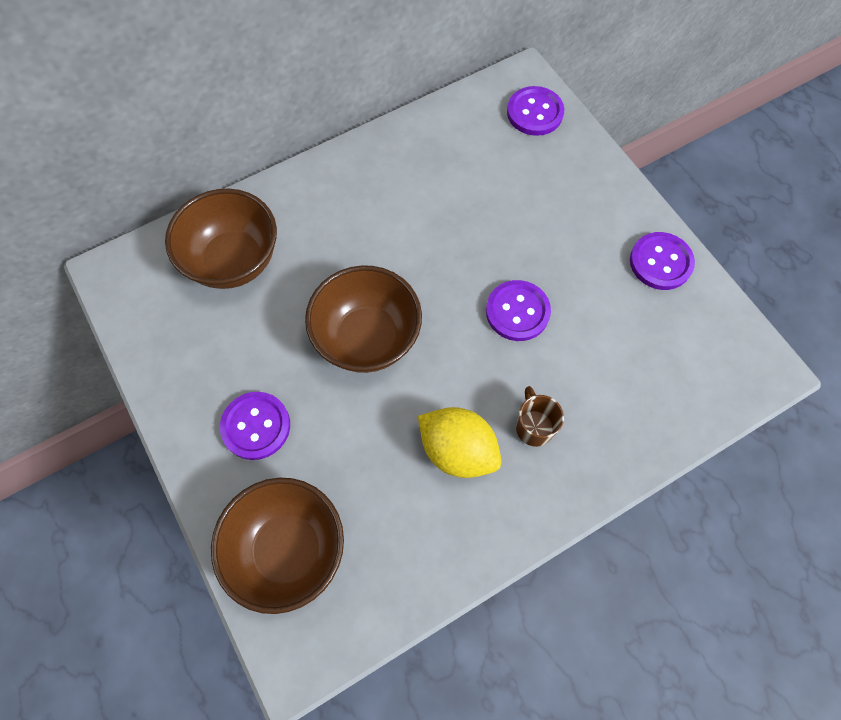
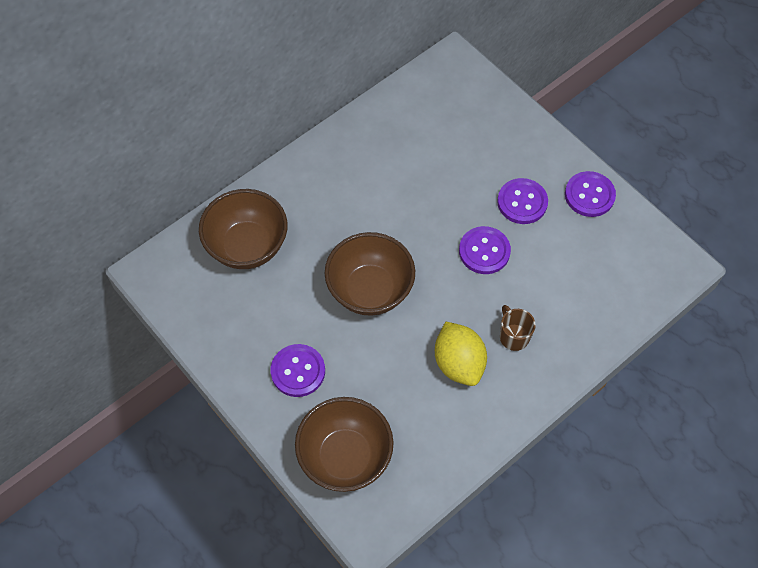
camera: 10 degrees left, 5 degrees down
yellow lemon [418,407,501,478] -> yellow lemon turned 45 degrees clockwise [435,321,487,386]
purple button [507,86,564,136] -> purple button moved to [497,178,548,224]

